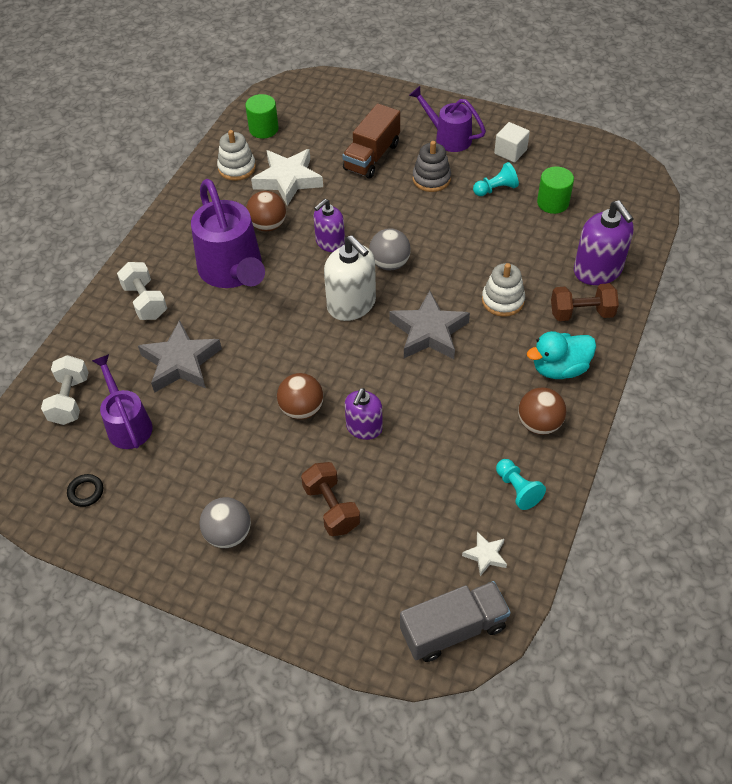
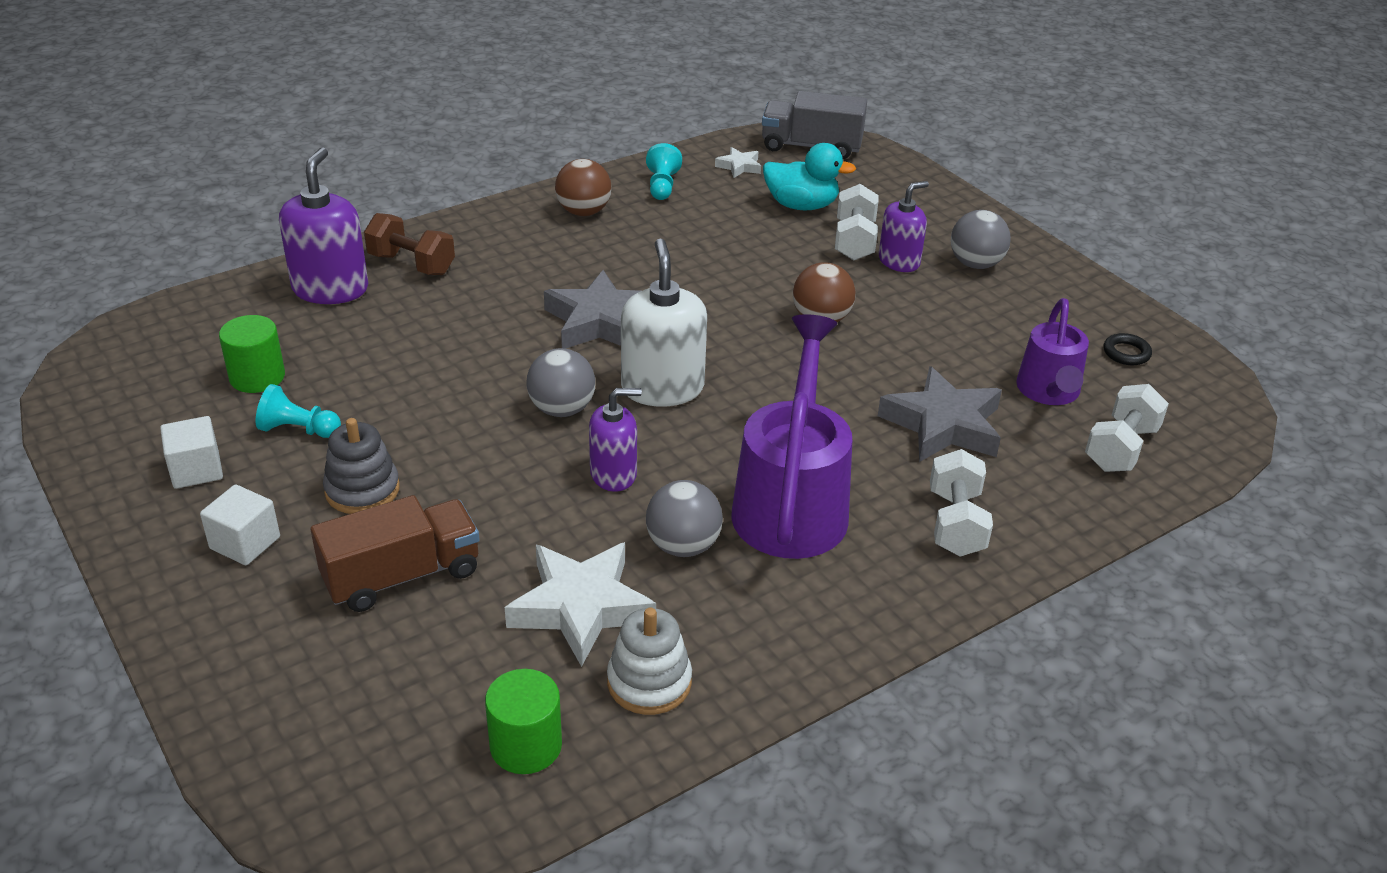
camera: 150 degrees left, 15 degrees down
brown ball [246,191,286,231] -> grey ball [646,480,723,557]
brown dumbbell [301,462,360,536] -> white dumbbell [835,184,879,260]
purple soap dispenser [345,388,383,440] -> purple soap dispenser moved to [879,181,929,272]
purple watering can [409,86,486,152] -> white cube [200,484,280,565]
white stacking toy [482,263,525,317] -> none
turquoise duck [527,331,596,379] -> turquoise duck moved to [763,143,856,210]

